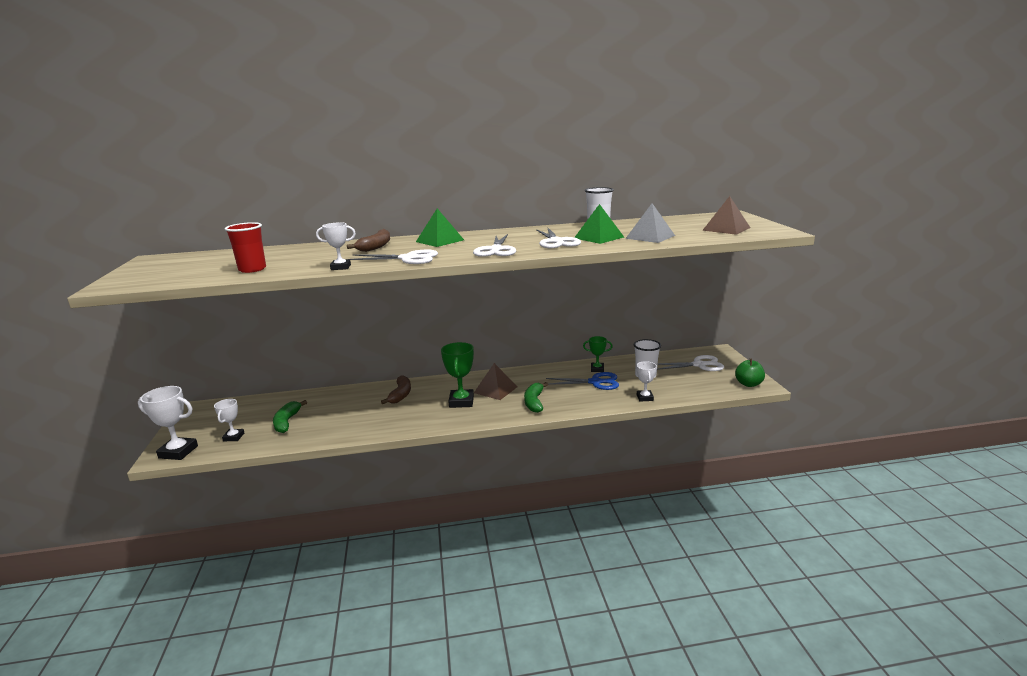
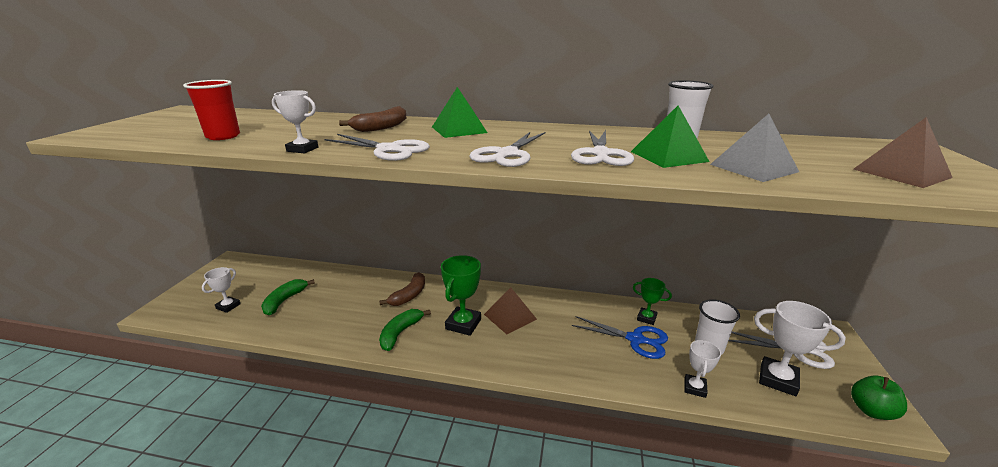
camera: 20 degrees right, 5 degrees up
white trophy [138,386,198,460] -> white trophy moved to [754,301,846,396]
green banana [524,382,548,413] -> green banana moved to [379,309,431,351]

